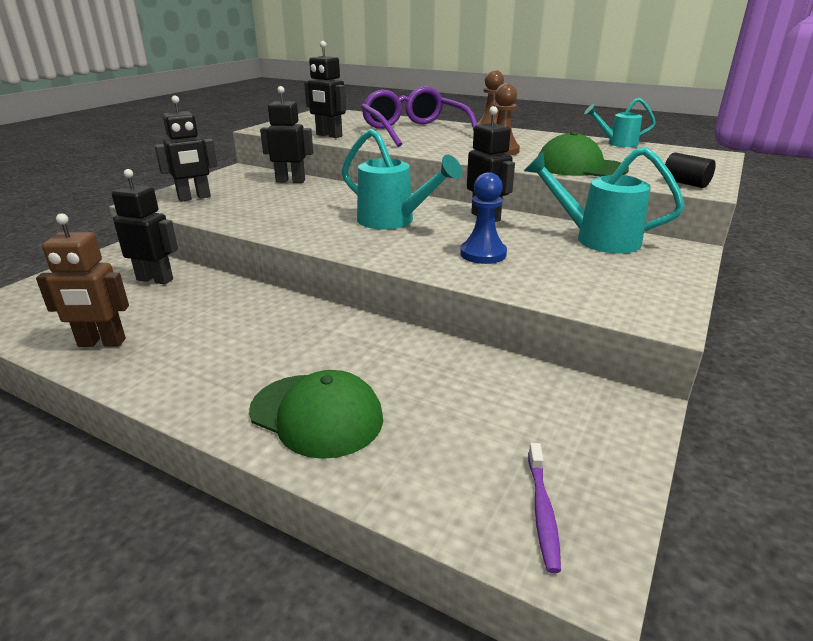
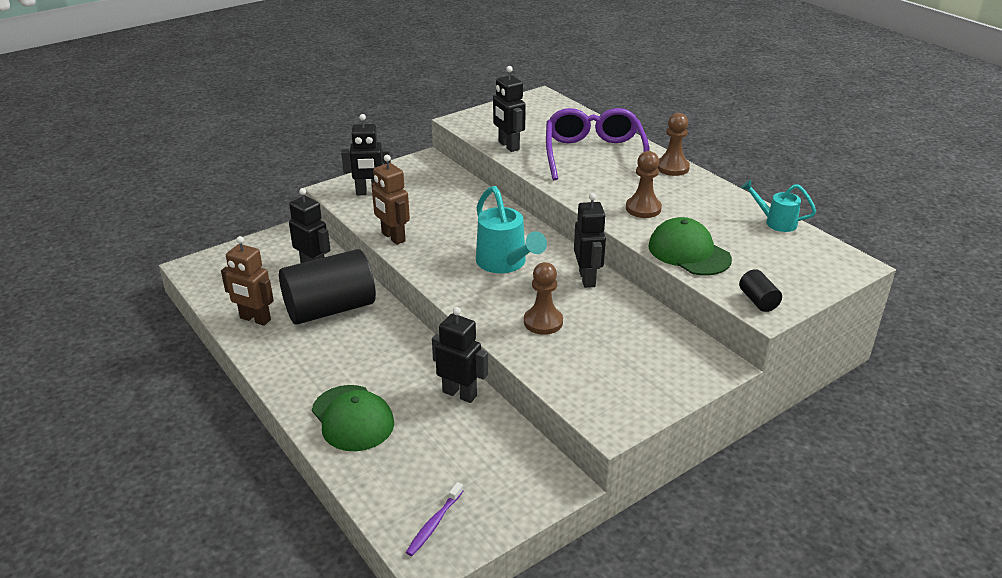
camera: 25 degrees right, 5 degrees up
black robot [260,86,313,183] -> black robot moved to [432,307,488,403]
blue pawn [460,172,507,264] -> brown pawn [524,262,563,335]
turquoise watering can [524,147,685,254] -> none
none -> black cylinder [279,249,376,325]
none -> brown robot [371,155,410,245]

